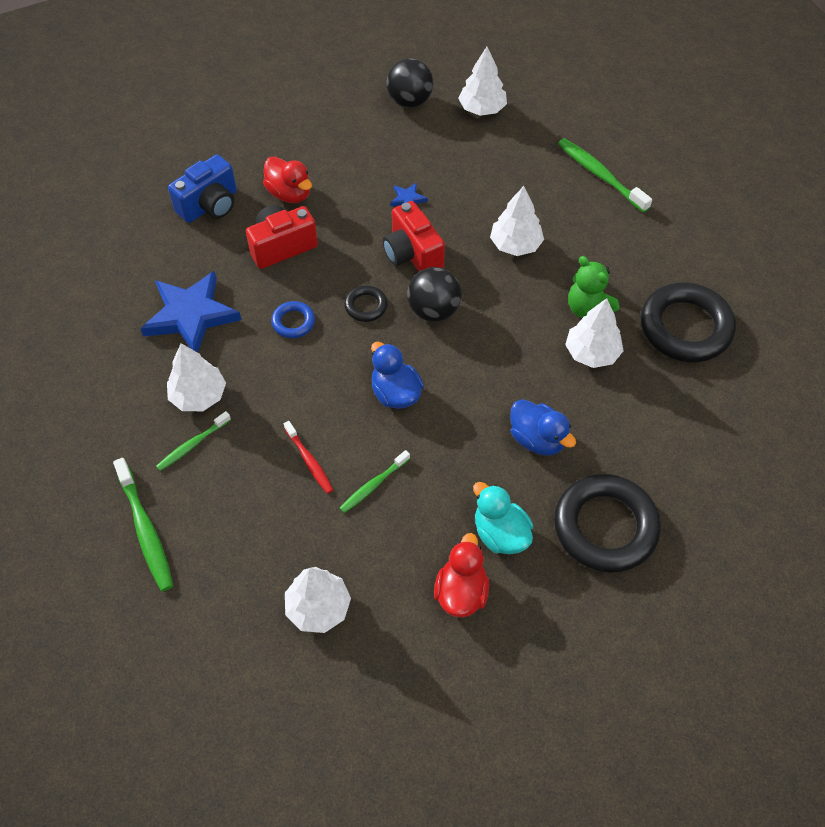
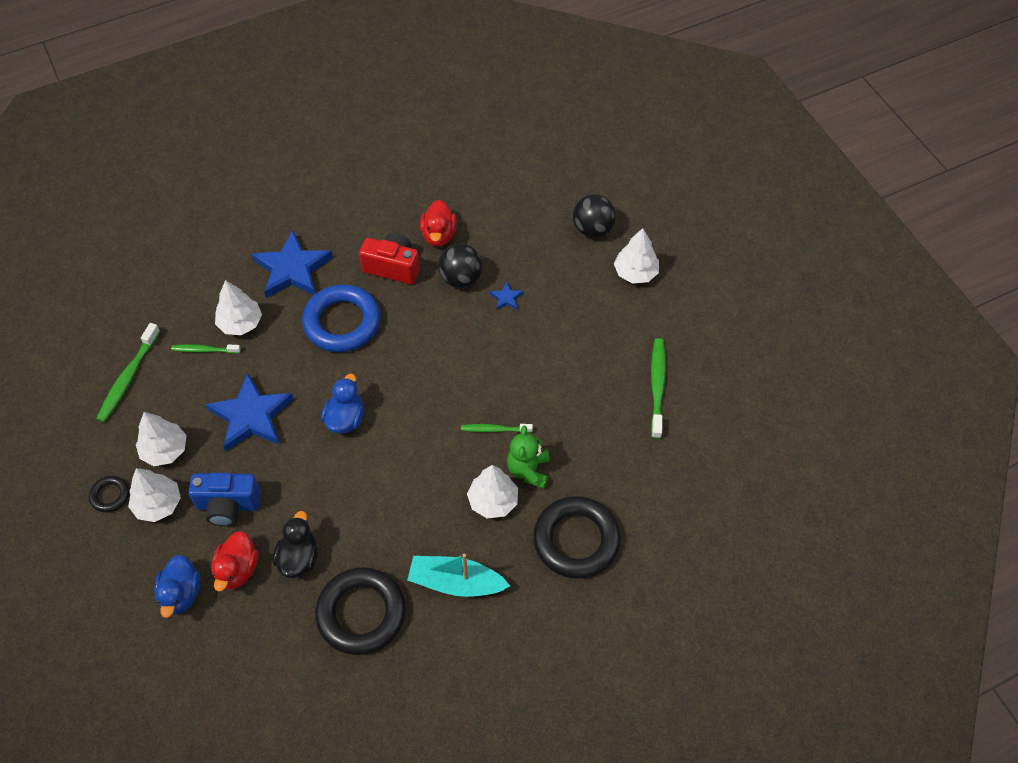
camera: 45 degrees right, 0 degrees up
blue camera [168,154,237,223] -> blue camera moved to [188,473,261,526]
blue ring [271,301,315,338] -> blue ring [302,284,381,352], size x2.15
red toothbrush [284,421,333,494] -> blue star [205,373,294,452]
green toothbrush [339,450,410,513] -> green toothbrush moved to [461,424,533,433]
black ring [344,285,388,322] -> black ring moved to [89,476,129,513]
red camera [383,201,445,272] -> none
black ball [407,267,462,322] -> black ball moved to [438,244,483,288]
red duck [434,533,489,617] -> red duck turned 135 degrees clockwise [211,531,258,591]
turquoise duck [473,482,533,555] -> black duck [273,511,318,578]
white tree [490,186,544,256] -> white tree moved to [136,412,187,466]
blue duck [510,399,576,456] -> blue duck moved to [154,554,201,618]
none -> turquoise boat [407,554,510,597]

